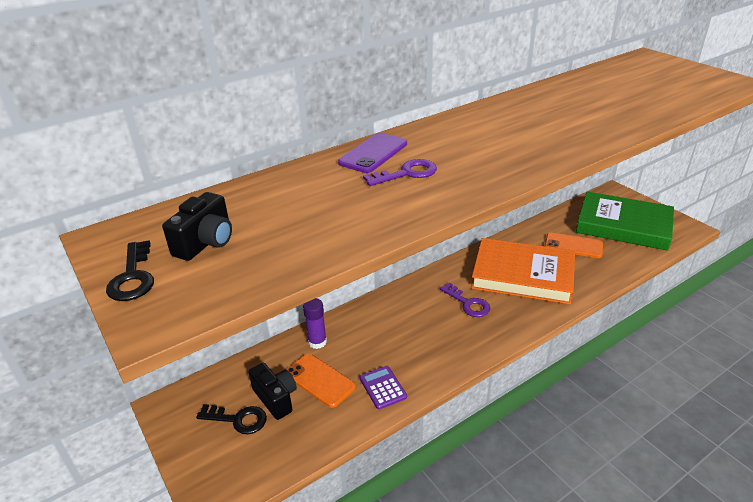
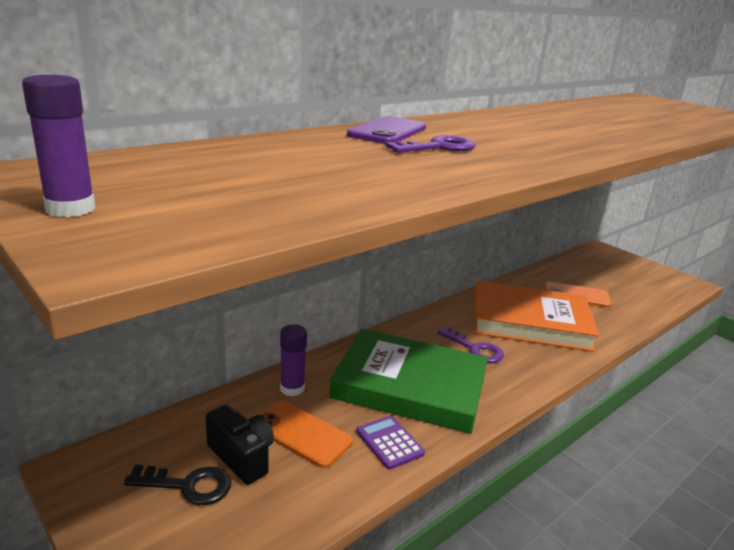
camera: 10 degrees left, 10 degrees down
black key [106,240,154,301] -> purple glue stick [22,75,96,217]
black camera [162,192,232,261] -> none
green book [576,191,674,251] -> green book moved to [329,329,488,434]

